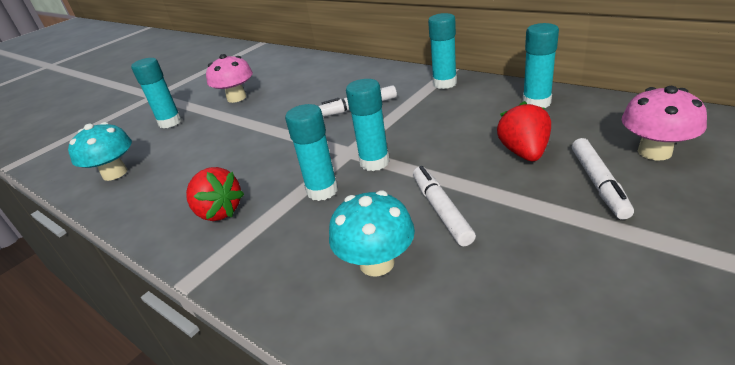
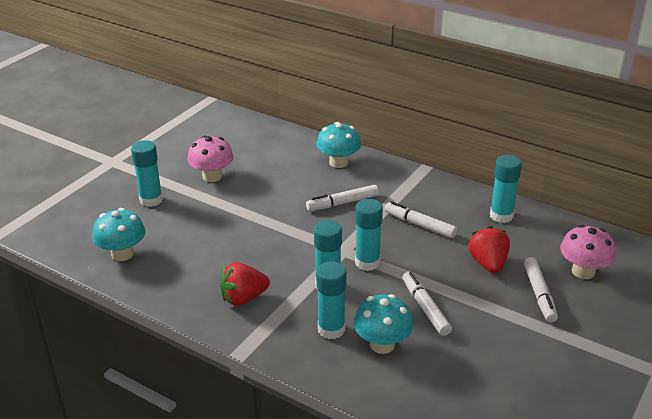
camera: 10 degrees left, 0 degrees up
red strawberry [186,167,244,221] -> red strawberry turned 120 degrees clockwise [220,262,270,306]
turquoise glue stick [428,13,457,89] -> turquoise glue stick moved to [316,261,347,339]
none -> turquoise mushroom [317,122,361,168]
none -> white marker [385,201,457,238]

